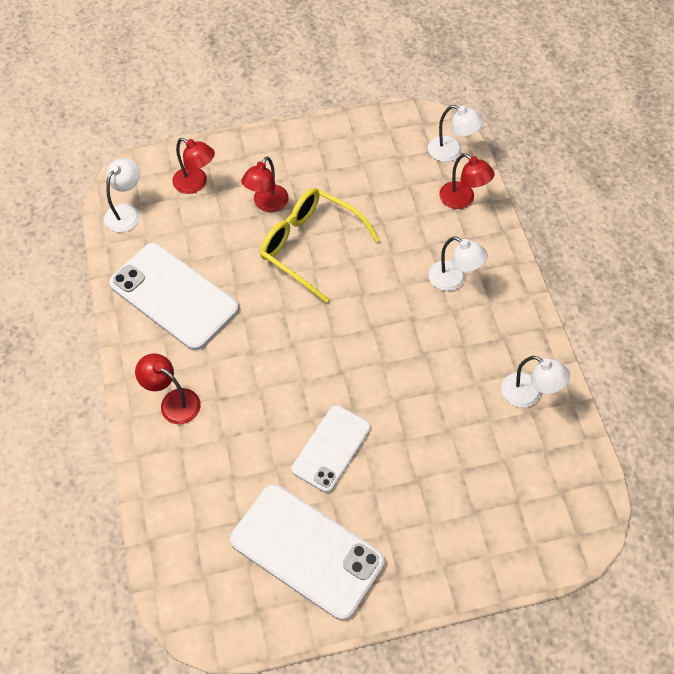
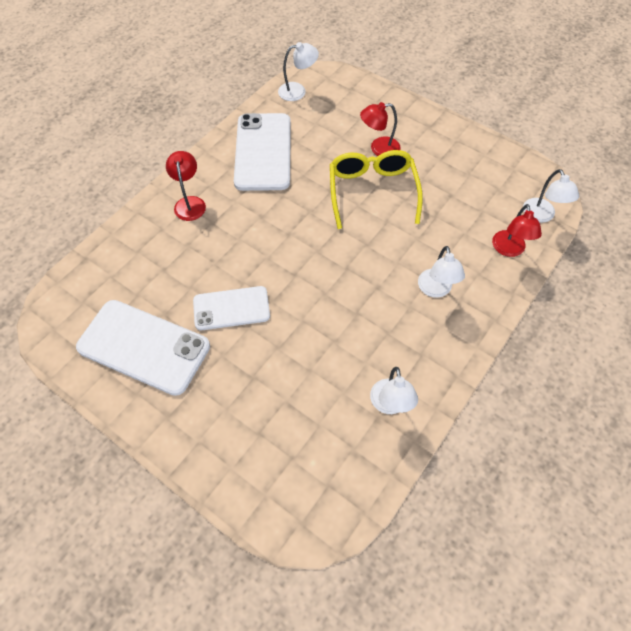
camera: 50 degrees right, 0 degrees up
red lamp [172,138,215,194] -> none
white phone [230,484,385,620] -> white phone turned 60 degrees counterclockwise [76,300,210,396]

